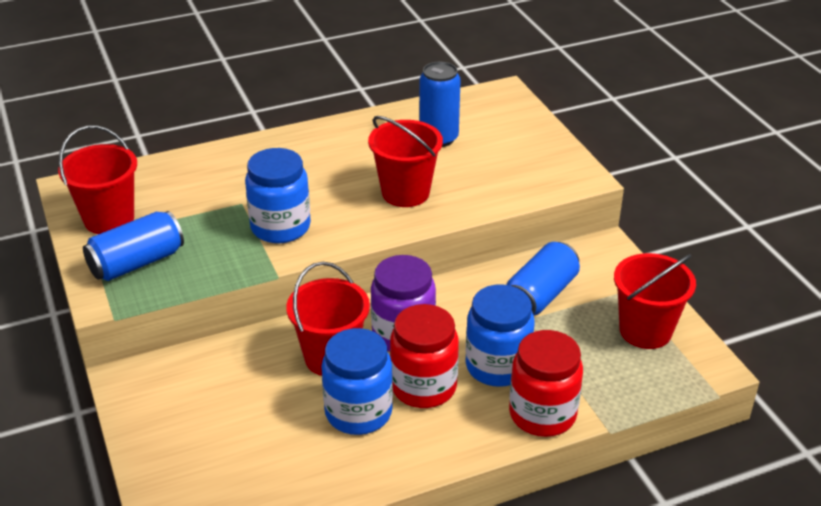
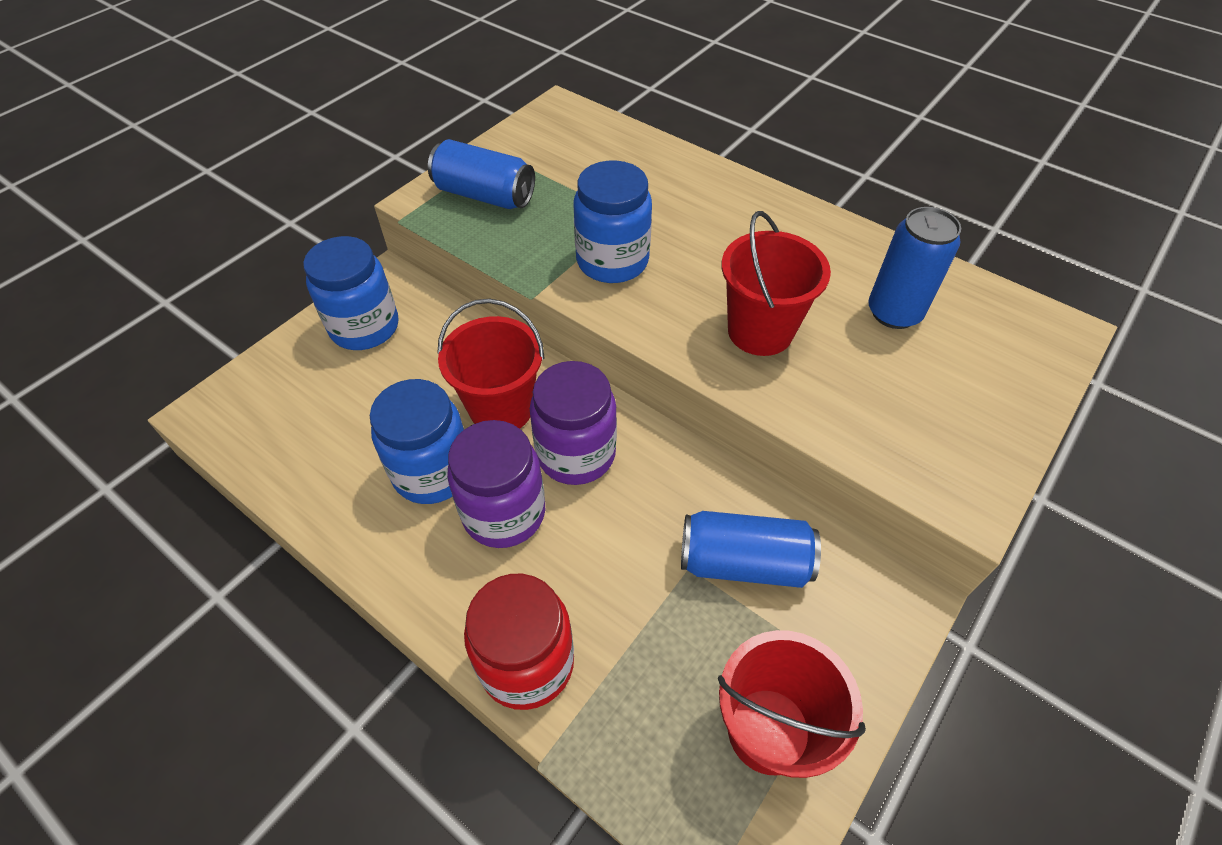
camera: 60 degrees right, 15 degrees up
red bucket [58,125,137,234] -> none
red jar [390,304,459,408] -> purple jar [447,420,545,548]
blue jar [466,284,534,387] -> blue jar moved to [303,236,398,350]

